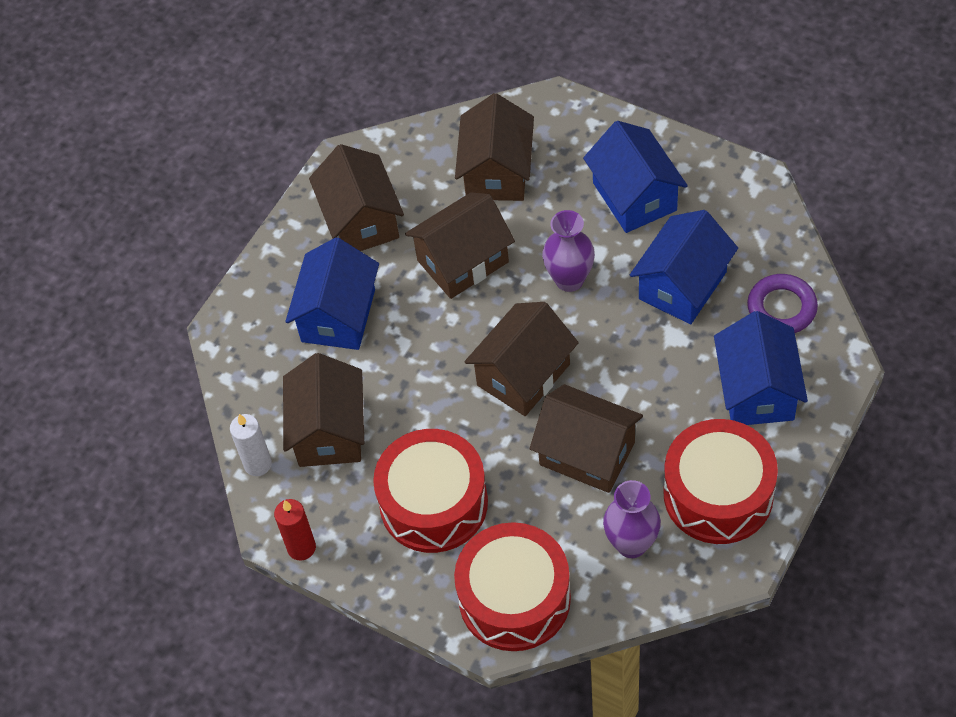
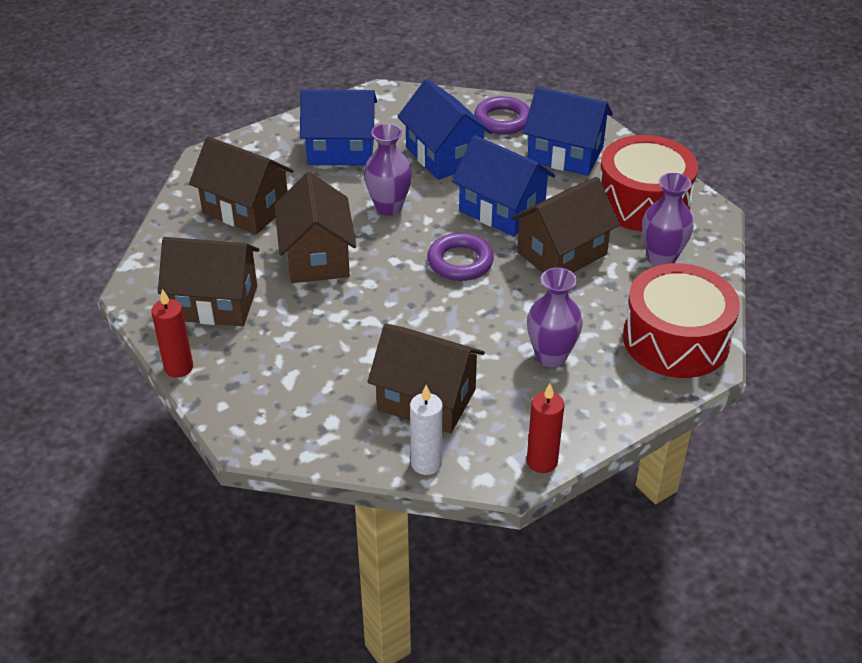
camera: 70 degrees left, 15 degrees down
blue house [285,237,379,350] -> blue house moved to [452,135,555,237]
red drum [373,429,488,553] -> purple vase [527,267,583,368]
brown house [464,302,579,416] -> purple ring [427,233,494,281]
none -> red candle [151,289,193,378]

